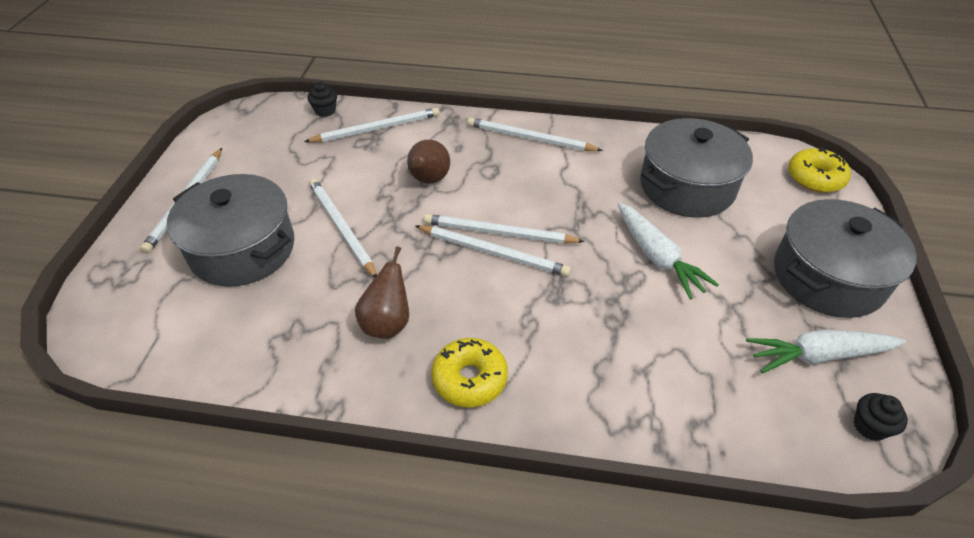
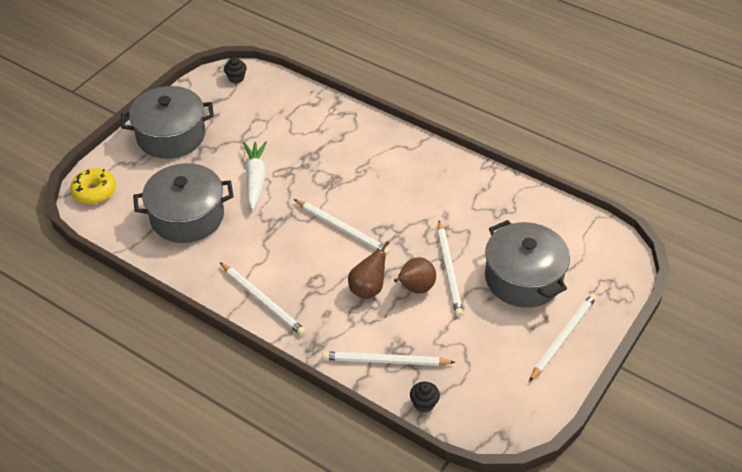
camera: 155 degrees left, 0 degrees up
brown pear [355,247,409,339] -> brown pear moved to [394,257,436,294]
white pencil [415,225,571,277] -> none
yellow donut [431,338,508,407] -> none
white carrot [746,330,906,373] -> none

